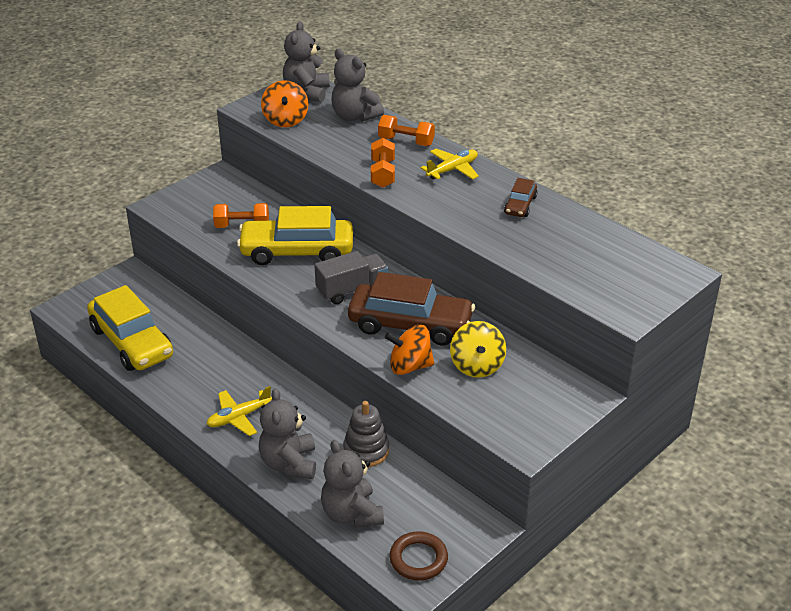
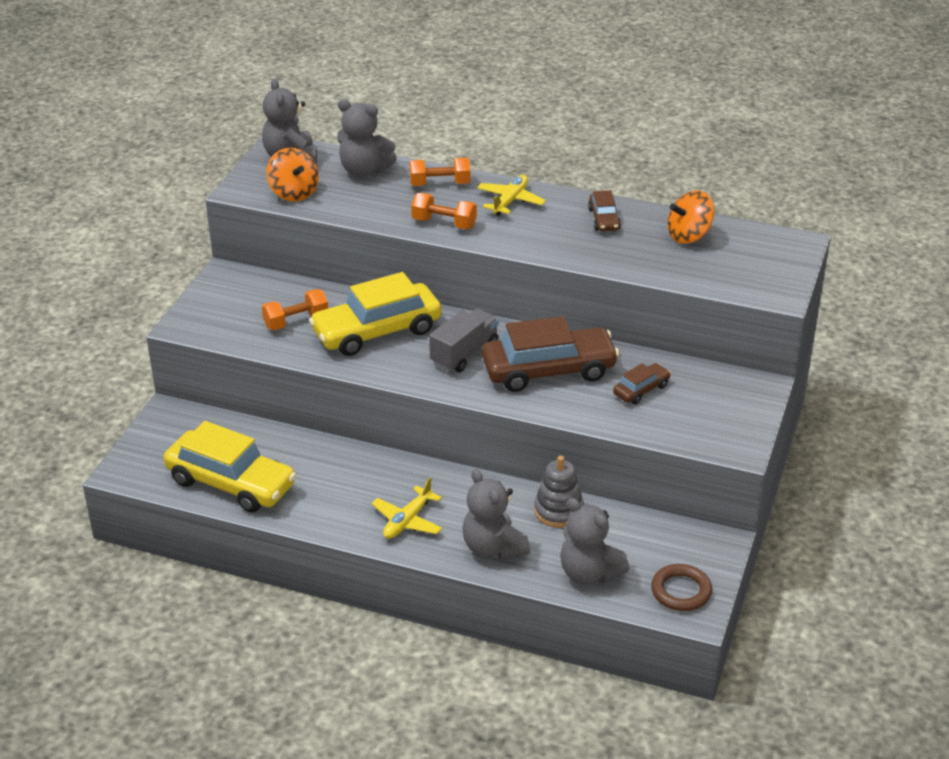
camera: 25 degrees left, 0 degrees up
orange dumbbell [371,138,395,188] -> orange dumbbell turned 45 degrees counterclockwise [411,193,477,229]
orange spinning top [385,325,434,375] -> orange spinning top moved to [667,190,714,244]
yellow spinning top [450,321,506,378] -> brown car [613,363,671,404]

